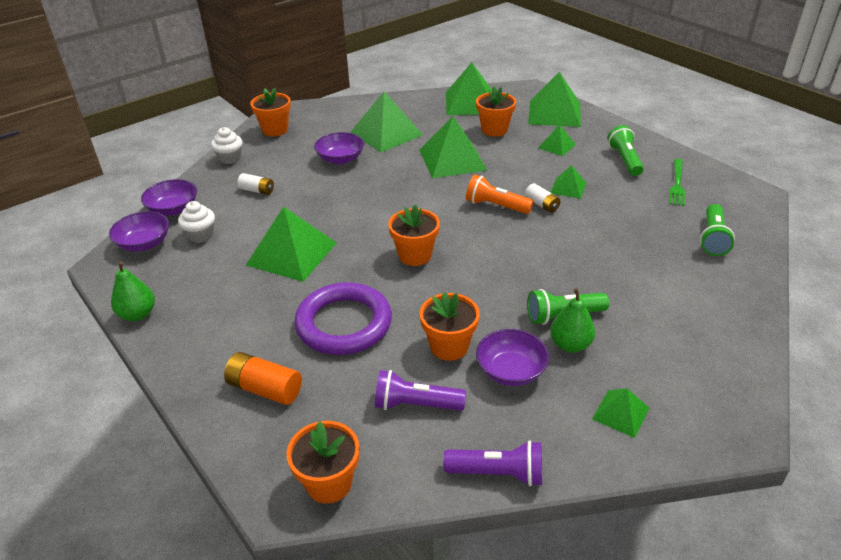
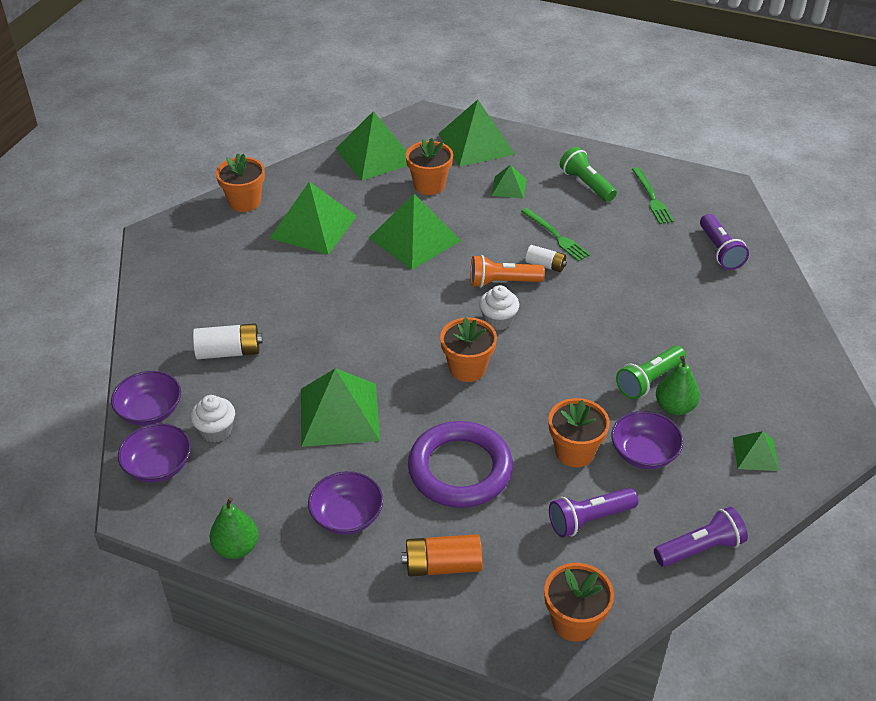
camera: 30 degrees left, 5 degrees up
white cupcake [211,127,243,164] -> white cupcake moved to [479,285,519,330]
white battery [238,173,274,195] -> white battery [193,324,263,359], size x1.54
orange flower pot [250,88,291,136] -> orange flower pot moved to [216,153,265,212]
purple bowl [314,132,364,164] -> purple bowl moved to [308,471,383,535]
green pyramid [550,165,586,199] -> green fork [521,208,590,261]
green flashlight [700,204,735,256] -> purple flashlight [700,214,749,270]

